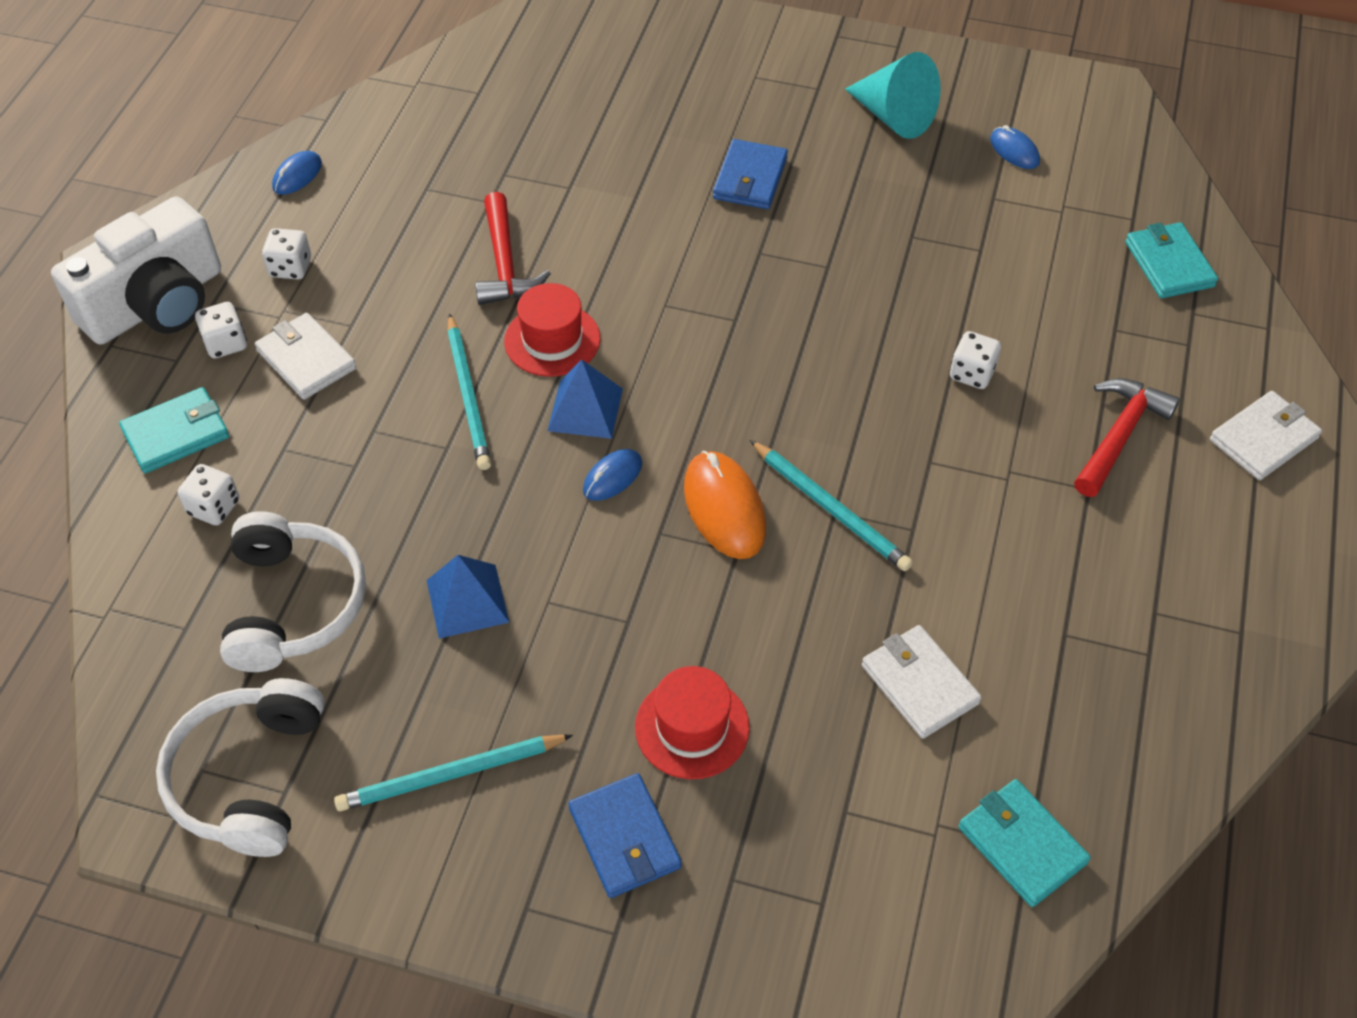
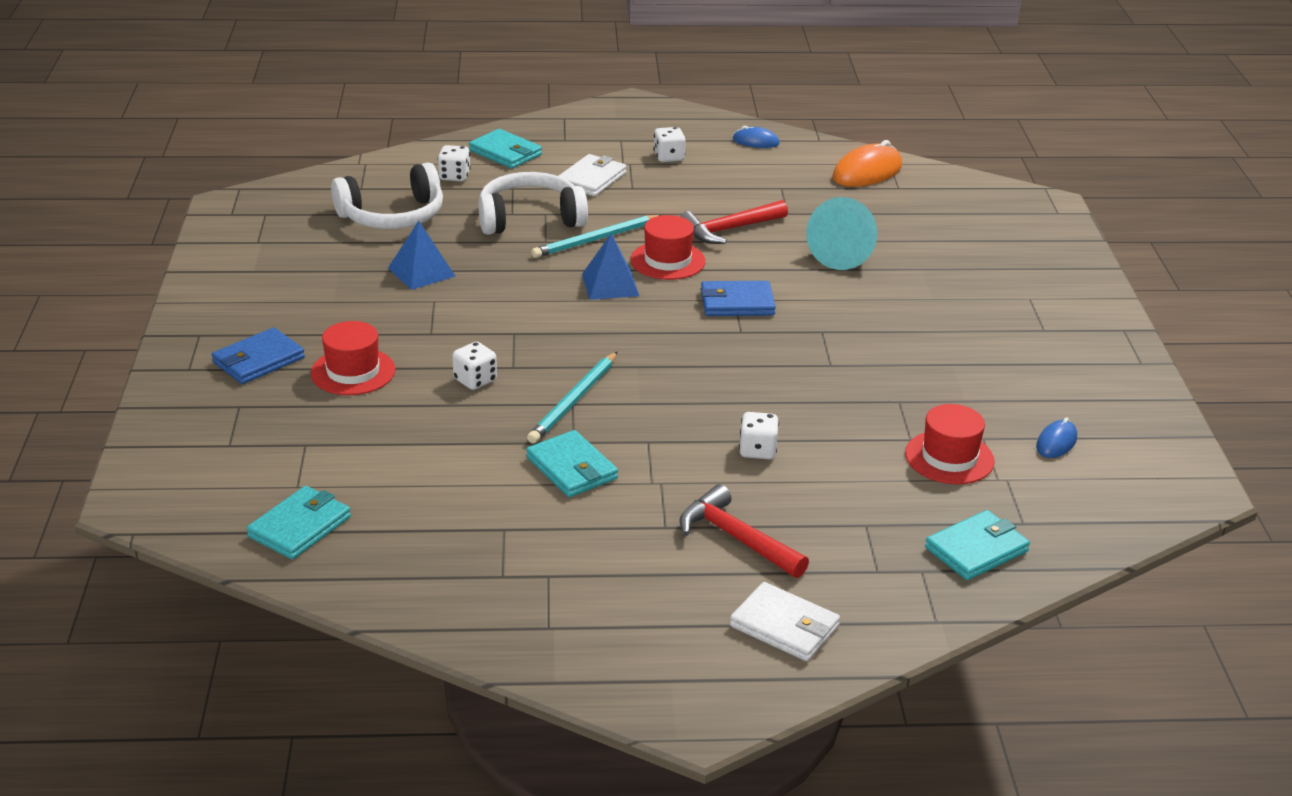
camera: 70 degrees right, 20 degrees down
white camera [51,196,221,345] -> none
white headphones [156,678,325,857] -> white headphones moved to [479,172,588,235]
white dice [195,302,247,359] -> white dice moved to [452,342,497,390]
turquoise pencil [334,735,573,811] -> none
blue mouse [583,449,642,501] -> none
orange mouse [684,451,766,559] -> orange mouse moved to [832,140,902,187]
blue wallet [713,139,788,209] -> blue wallet moved to [701,281,776,316]
turquoise cone [845,52,941,139] -> turquoise cone moved to [806,197,877,270]
white wallet [862,625,982,739] -> none
red hammer [1074,378,1180,497] -> red hammer turned 150 degrees counterclockwise [679,484,809,578]
none -> turquoise wallet [526,430,618,497]
none -> red hat [905,404,995,484]

